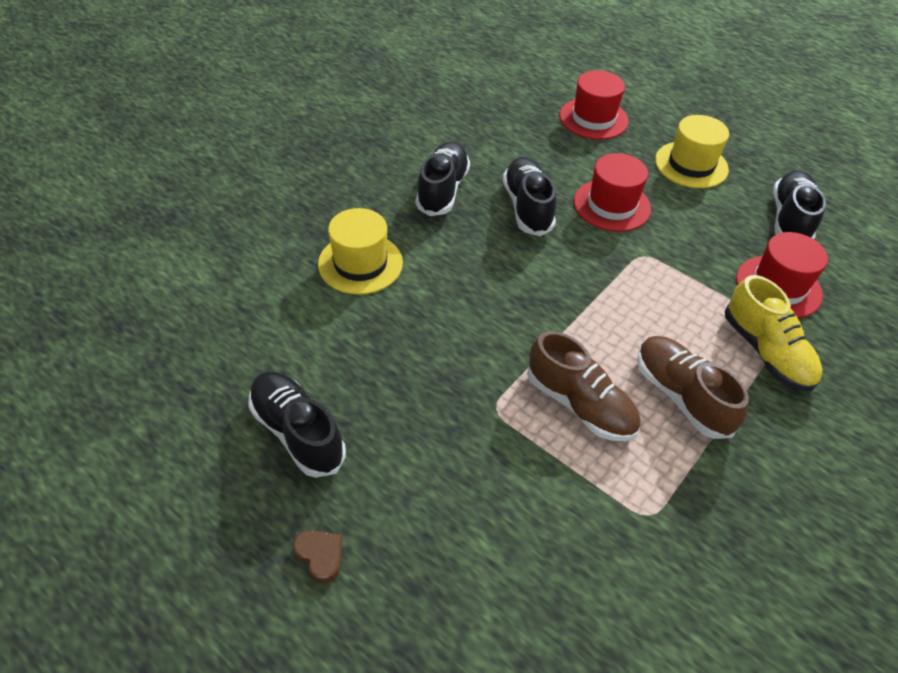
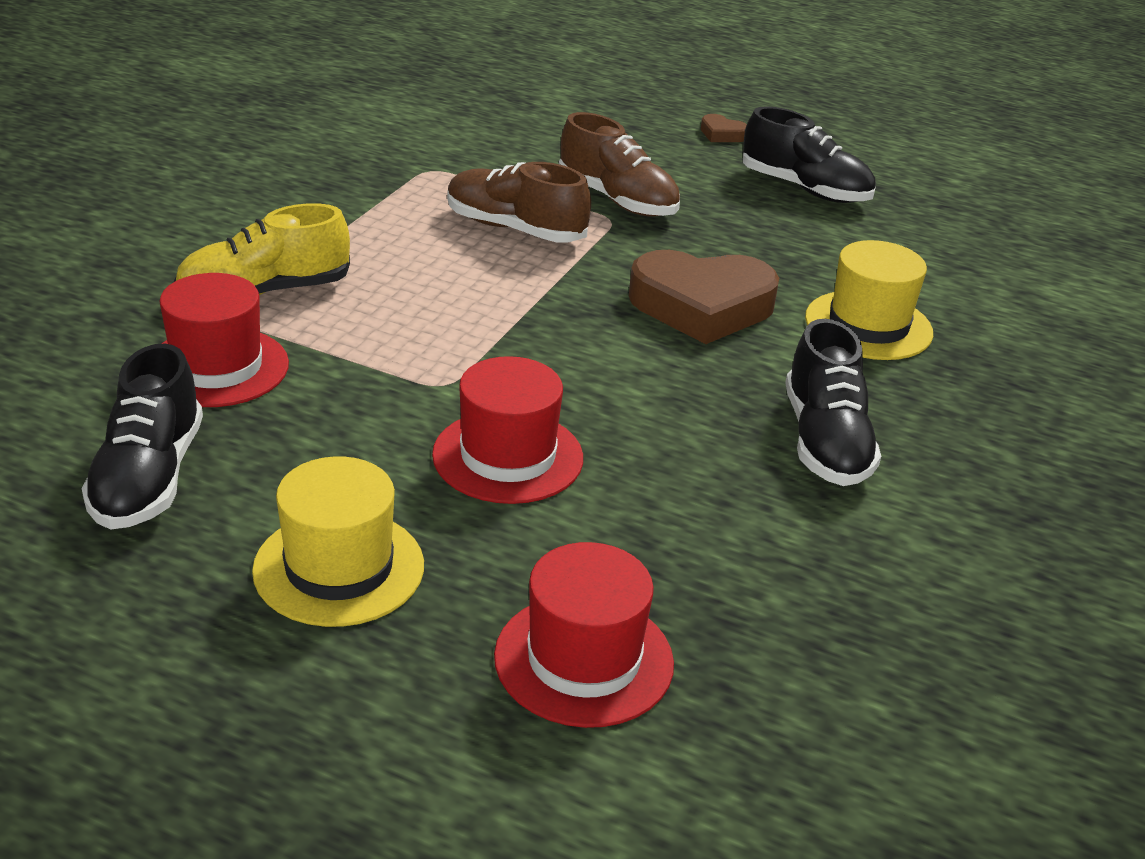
camera: 165 degrees right, 15 degrees down
black shoe [503,157,556,236] -> none
brown shoe [637,336,749,439] -> brown shoe moved to [559,112,680,217]
yellow shoe [725,275,823,391] -> yellow shoe turned 75 degrees counterclockwise [174,203,350,295]
none -> brown heart [629,250,779,344]

